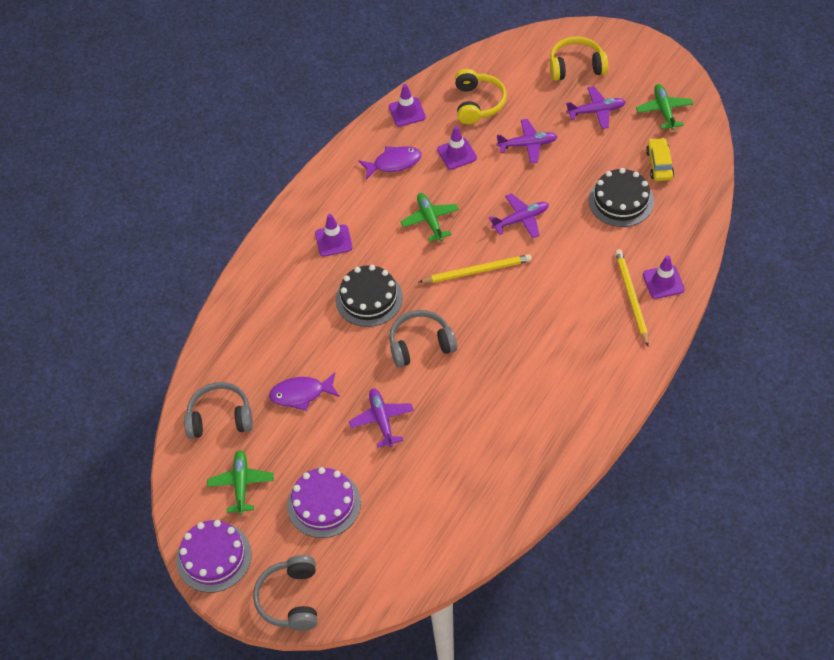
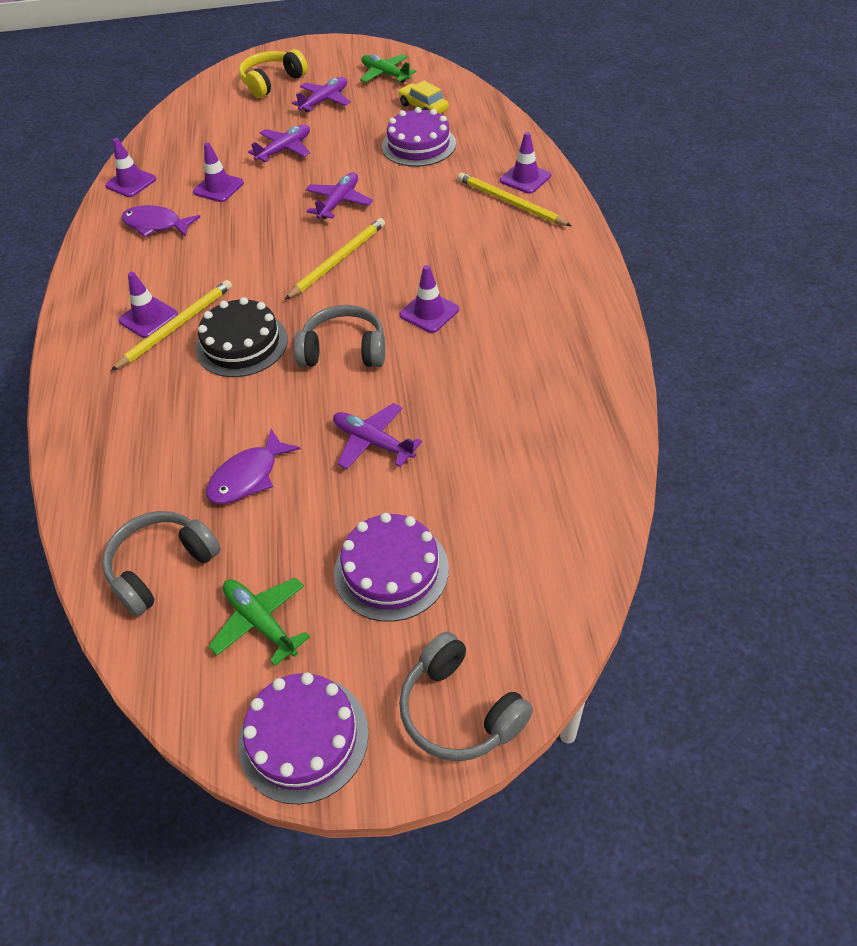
camera: 40 degrees left, 5 degrees down
purple fish [358,146,421,180] -> purple fish turned 105 degrees counterclockwise [121,205,200,237]
grey headphones [389,310,457,368] -> grey headphones turned 60 degrees clockwise [294,305,385,367]
green plane [400,193,459,242] -> none
yellow headphones [455,69,507,124] -> none
black cake [589,168,654,227] -> purple cake [382,107,456,167]
none -> yellow pencil [111,280,232,371]
none -> purple traffic cone [399,265,459,333]

